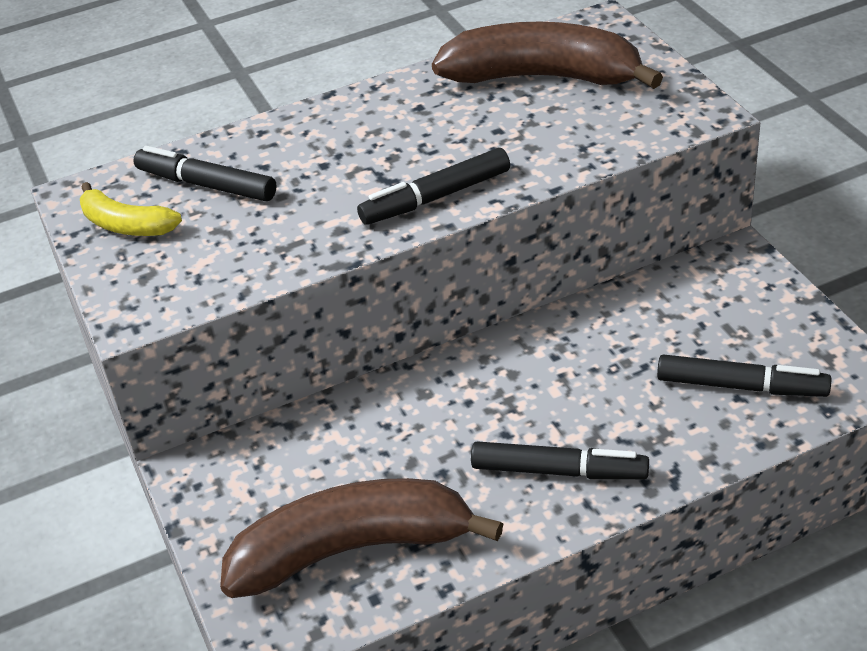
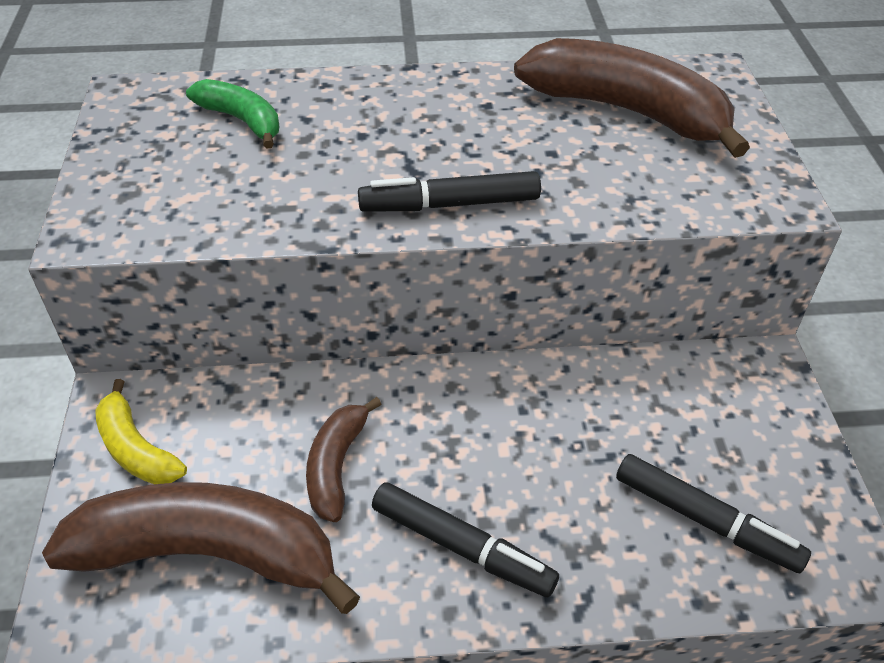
camera: 15 degrees right, 5 degrees up
yellow banana [80,182,182,236] -> yellow banana moved to [95,379,187,484]
black marker [133,146,277,201] -> green banana [186,79,280,149]
none -> brown banana [306,397,382,522]

